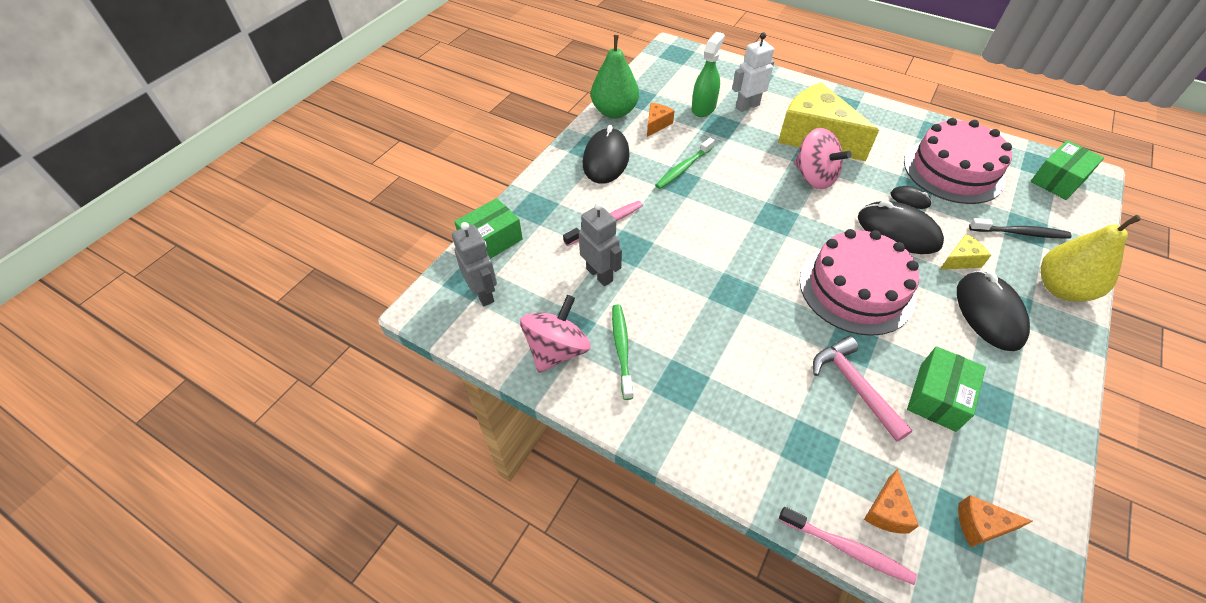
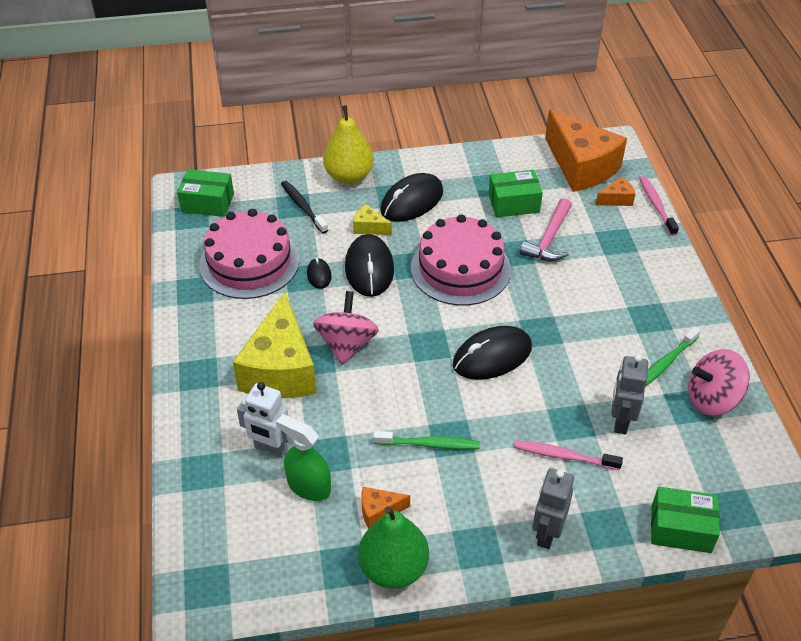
camera: 130 degrees left, 5 degrees down
grey robot [452,222,497,306] -> grey robot moved to [532,468,574,549]
black mouse [583,125,630,184] -> black mouse moved to [453,326,532,380]
green spray bottle [692,32,725,117] -> green spray bottle turned 45 degrees clockwise [276,414,331,501]
orange cheese [958,495,1032,547] -> orange cheese [545,110,627,192], size x2.37

